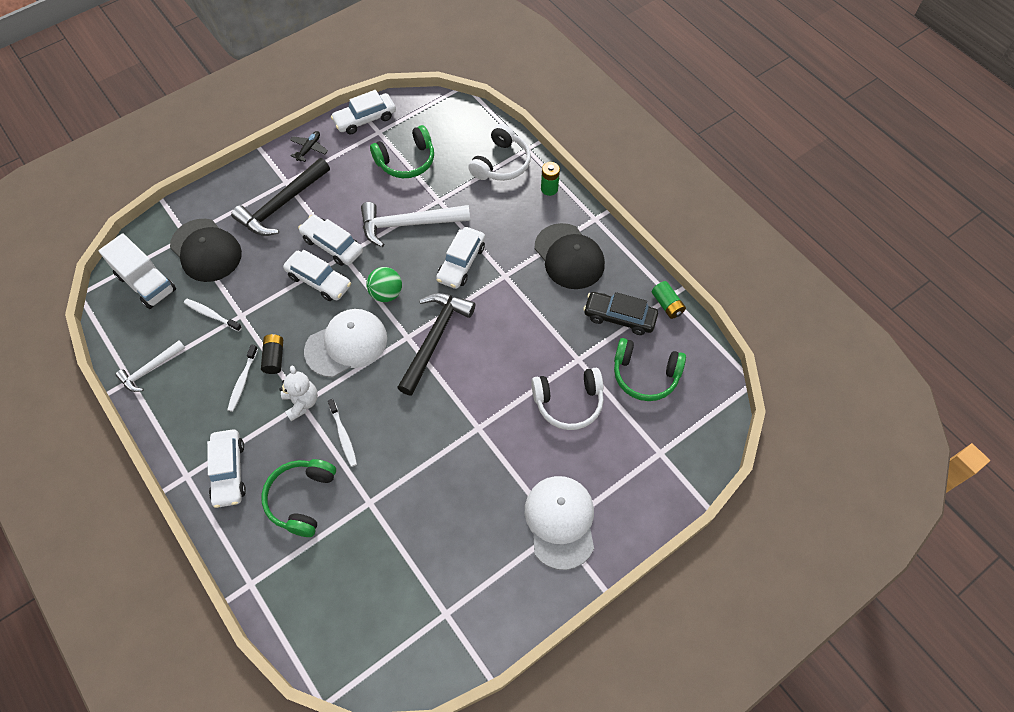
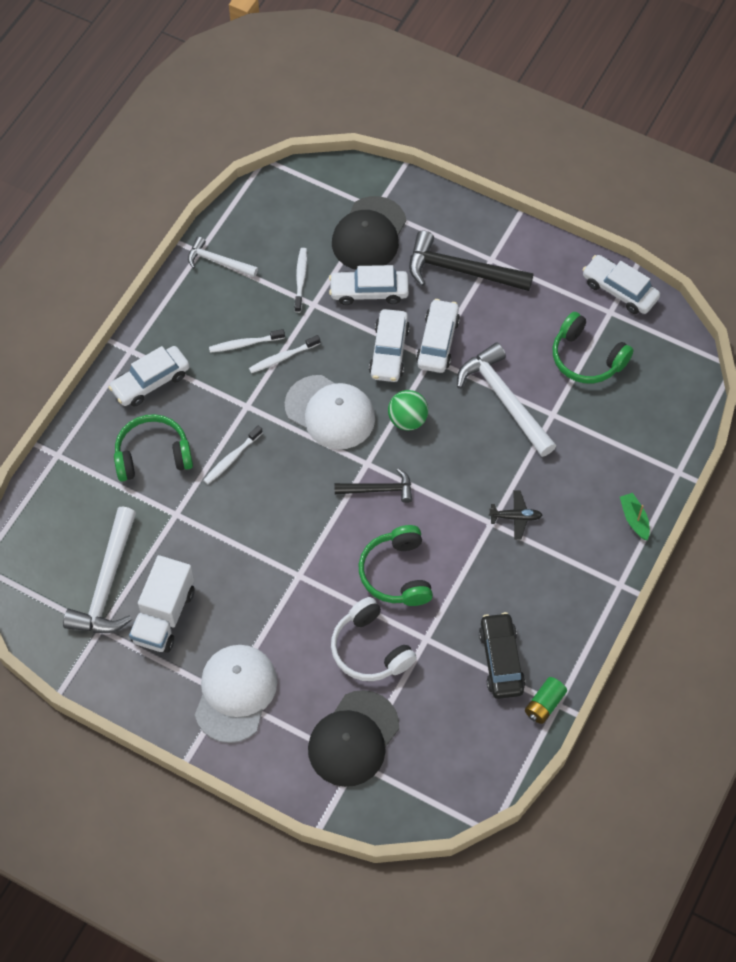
camera: 65 degrees right, 0 degrees up
white truck [99,233,176,309] -> white truck moved to [129,555,194,653]
black battery [261,334,283,374] -> white toothbrush [249,335,320,373]
white teddy bear [279,365,318,421] -> none
black plane [290,131,328,162] -> black plane moved to [489,490,542,540]
black hammer [397,293,475,396] -> black hammer [334,468,412,503], size x0.58
white car [436,227,485,289] -> white car moved to [329,265,409,305]
white headphones [468,124,531,181] -> none
white cap [525,476,594,570] -> white cap turned 45 degrees counterclockwise [195,645,277,743]
black cap [534,223,605,289] -> black cap moved to [308,690,399,787]
green battery [541,162,560,196] -> green boat [620,493,650,540]
green headphones [614,338,686,401] -> green headphones moved to [359,525,433,606]
none -> white hammer [63,506,136,633]

